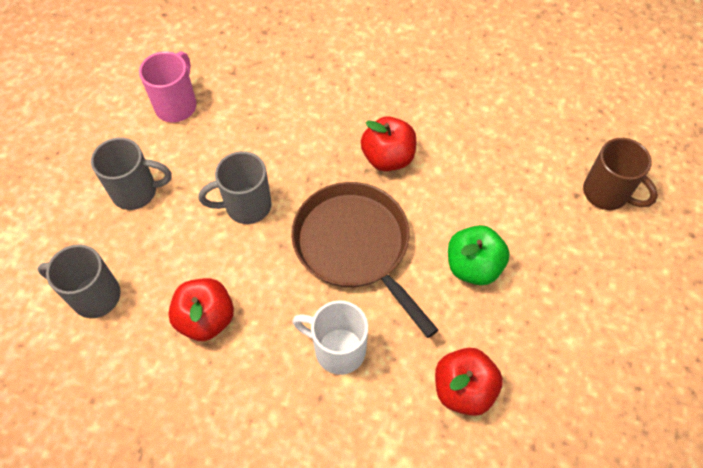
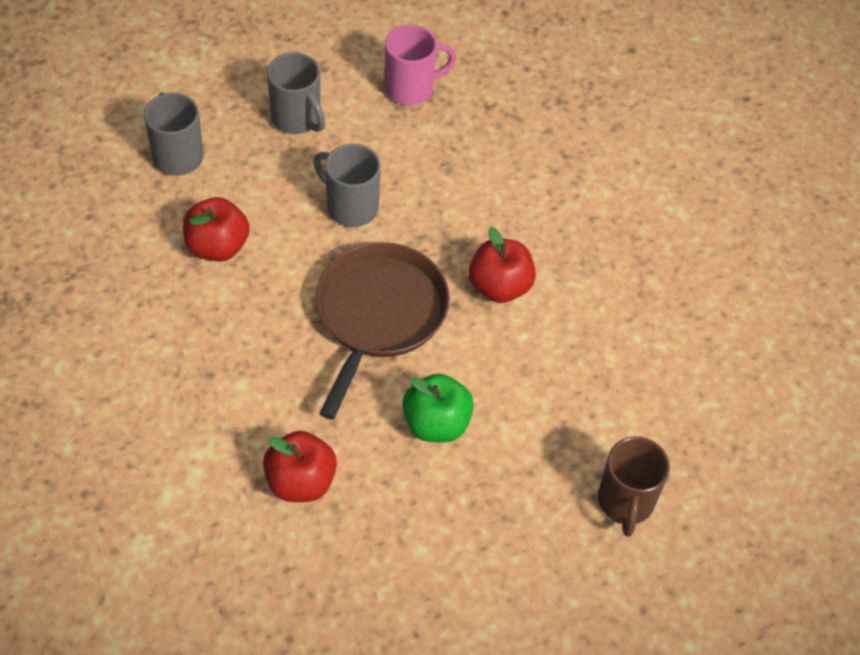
camera: 50 degrees right, 5 degrees down
white mug [292,300,368,375] -> none

